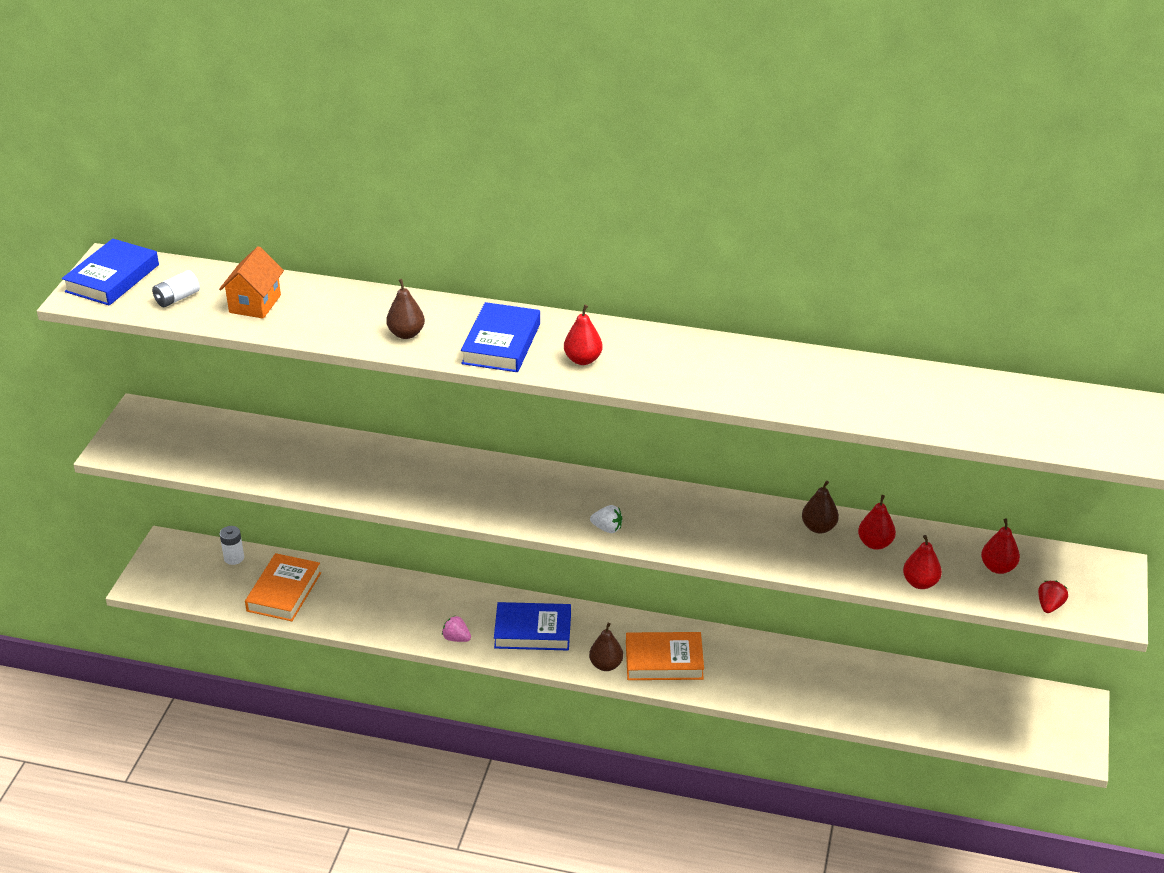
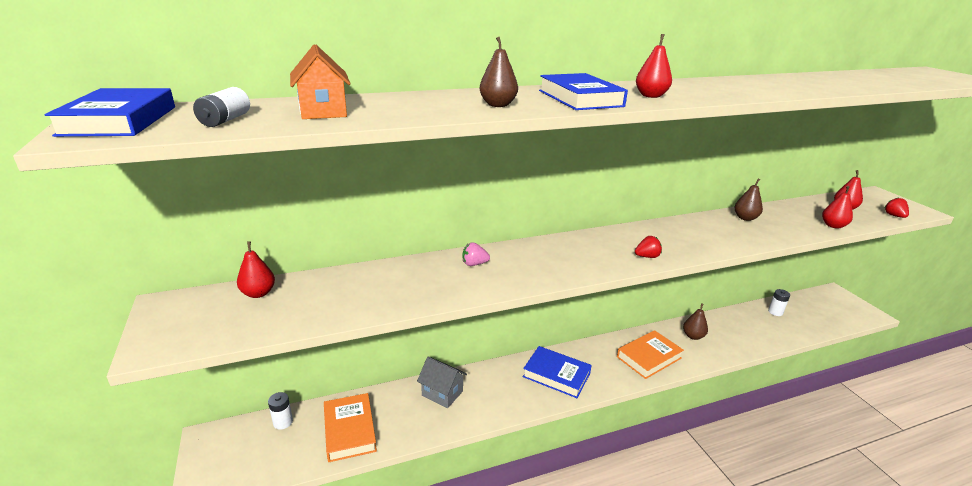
camera: 35 degrees left, 10 degrees down
pink strawberry [442,616,471,642] -> pink strawberry moved to [462,242,490,266]
blue book [494,602,571,650] -> blue book turned 60 degrees clockwise [523,346,592,398]
brown pear [589,623,623,671] -> brown pear moved to [683,303,708,340]
white strawberry [590,505,622,533] -> red strawberry [635,236,662,258]
red pear [858,495,896,550] -> red pear moved to [237,241,275,298]
none -> grey house [417,357,467,408]
none -> white battery [768,289,790,316]

